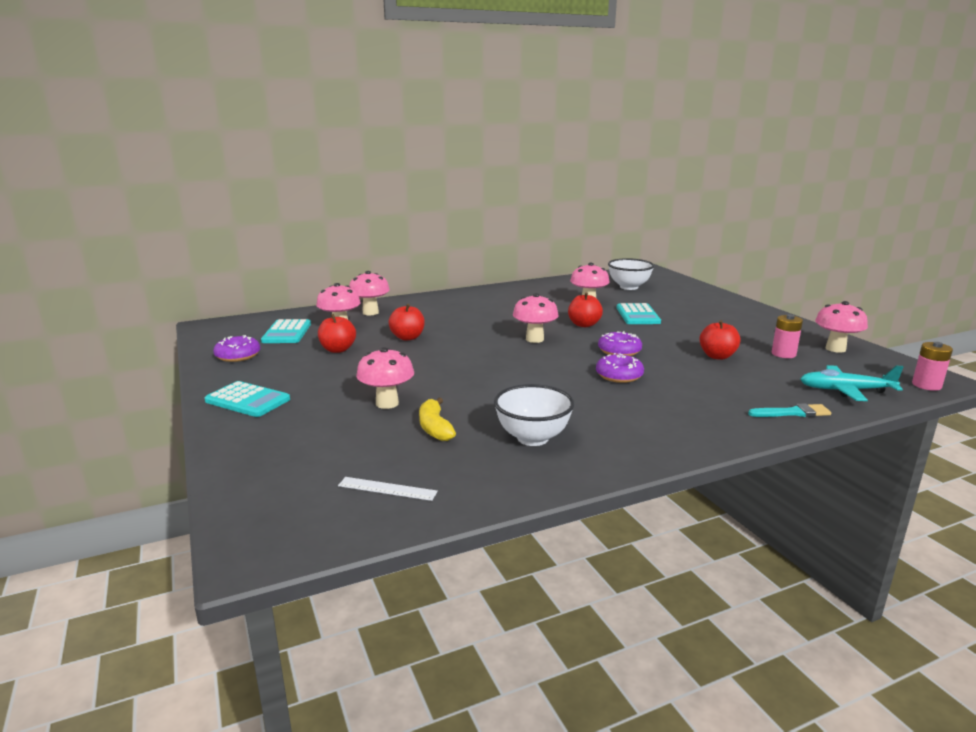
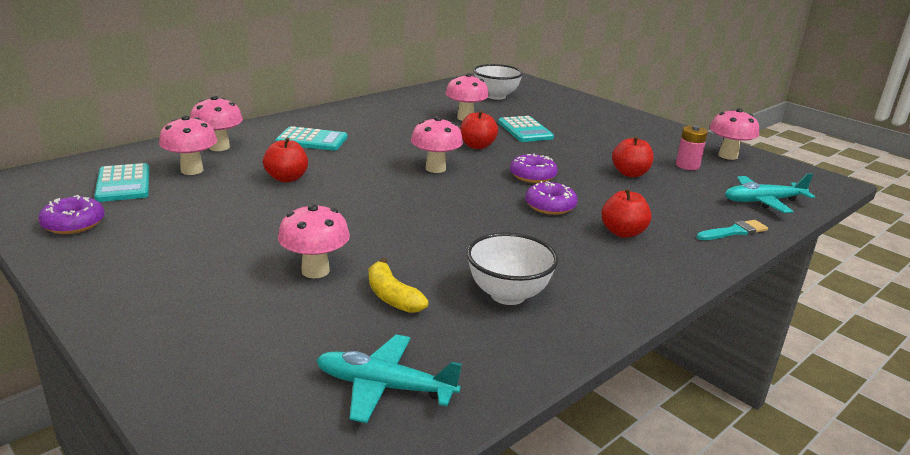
camera: 20 degrees left, 5 degrees up
turquoise calculator [205,381,290,417] -> turquoise calculator moved to [275,126,347,151]
red apple [318,314,356,353] -> red apple moved to [601,189,652,238]
white ruler [338,477,438,501] -> turquoise plane [316,334,462,423]
pink battery [912,342,953,391] -> none

